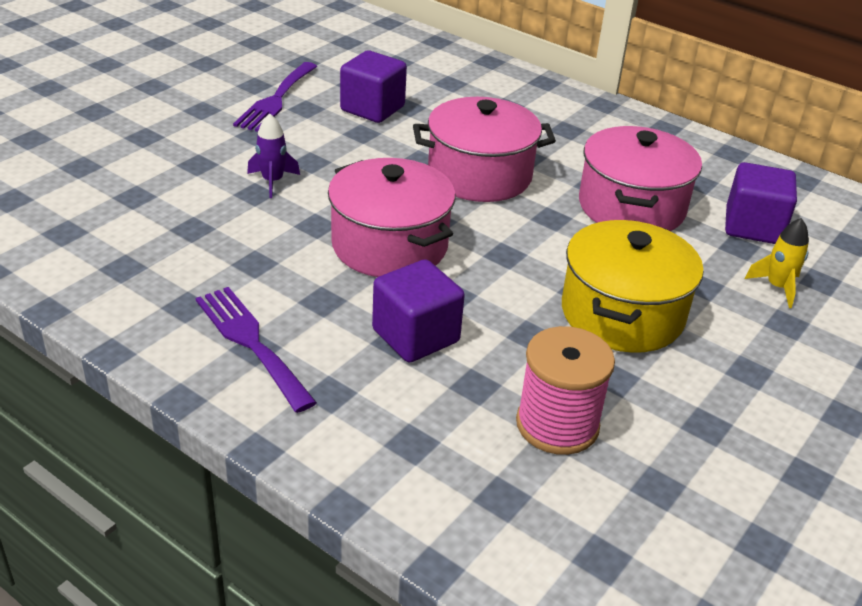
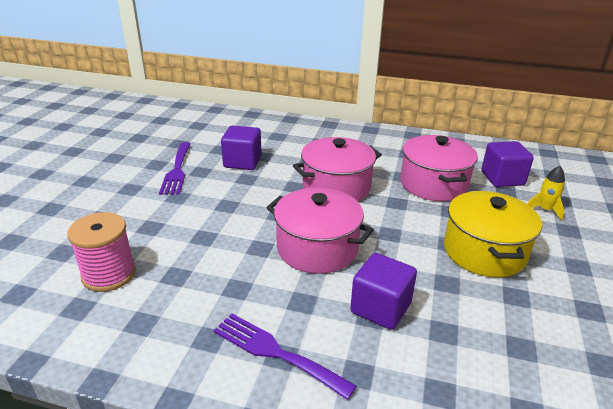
camera: 20 degrees left, 5 degrees down
purple rocket [247,114,300,198] -> none
pink spool [516,326,615,455] -> pink spool moved to [67,212,136,292]

